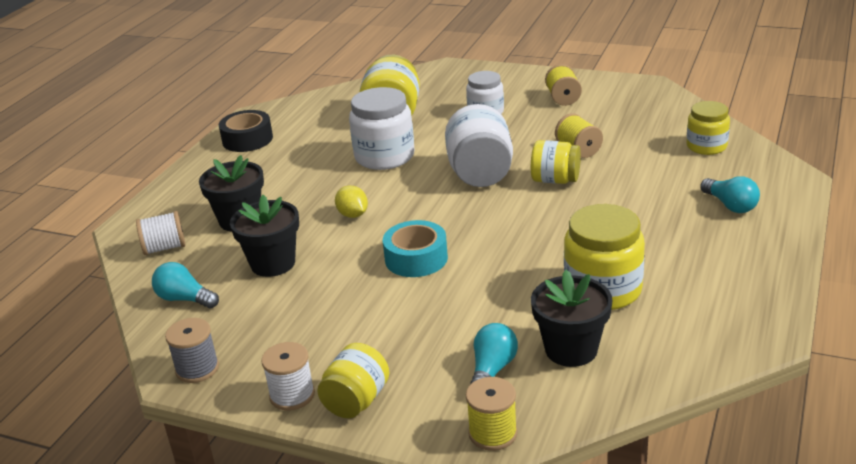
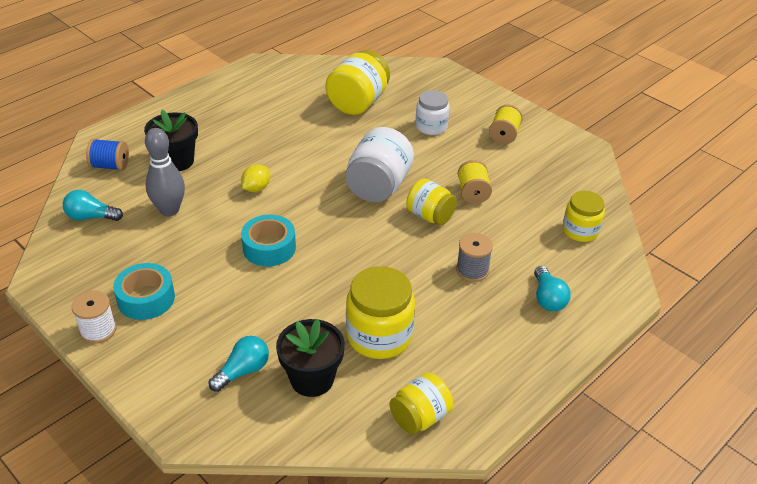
camera: 20 degrees right, 10 degrees up
white spool [136,211,186,255] -> blue spool [86,138,129,171]
turquoise light bulb [152,262,219,308] -> turquoise light bulb turned 45 degrees counterclockwise [63,190,123,221]
grey spool [165,318,219,383] -> grey spool moved to [456,233,493,282]
black tape [219,110,273,152] -> none
black flower pot [230,195,299,277] -> grey bowling pin [145,128,185,216]
yellow jar [317,343,389,418] -> yellow jar moved to [390,372,453,434]
yellow lemon [335,186,368,218] -> yellow lemon turned 45 degrees clockwise [241,164,270,192]
white jar [349,87,414,170] -> none
yellow spool [466,377,518,451] -> none
none -> turquoise tape [113,263,175,320]

